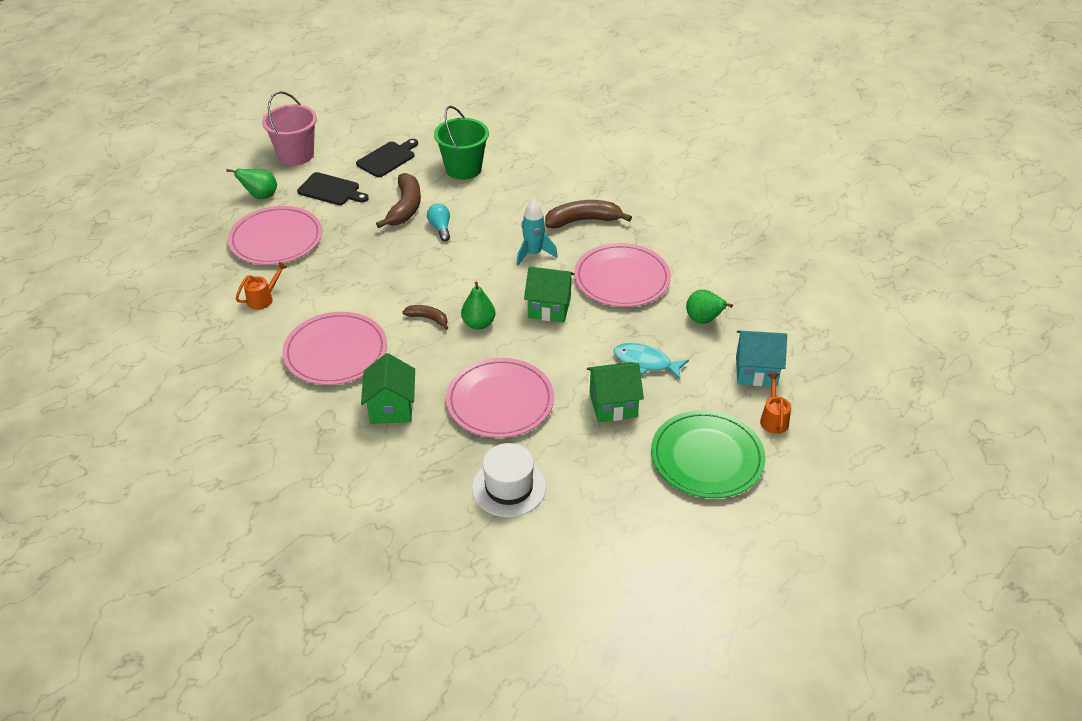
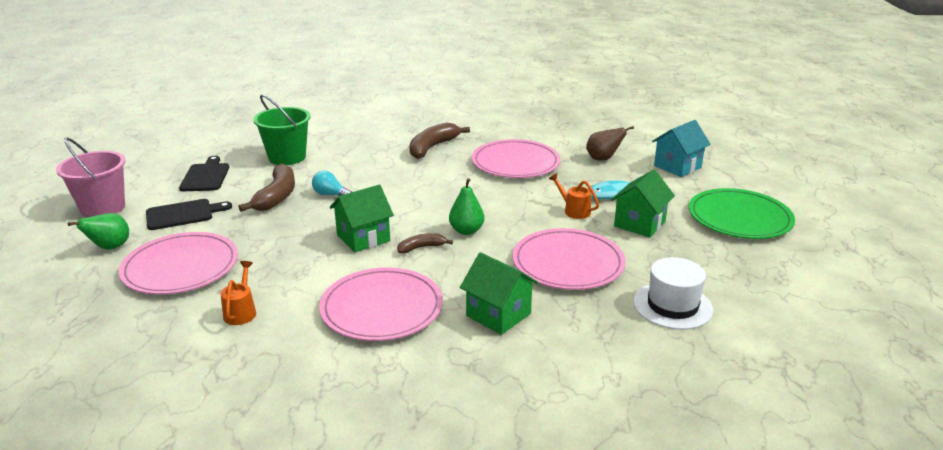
camera: 45 degrees left, 15 degrees down
brown banana [376,173,421,228] -> brown banana turned 45 degrees clockwise [239,164,295,212]
turquoise rocket [517,199,558,266] -> none
green house [524,266,575,323] -> green house moved to [330,185,394,252]
green pear [686,290,733,324] -> brown pear [586,126,634,161]
orange watering can [760,374,791,434] -> orange watering can moved to [549,173,599,219]

